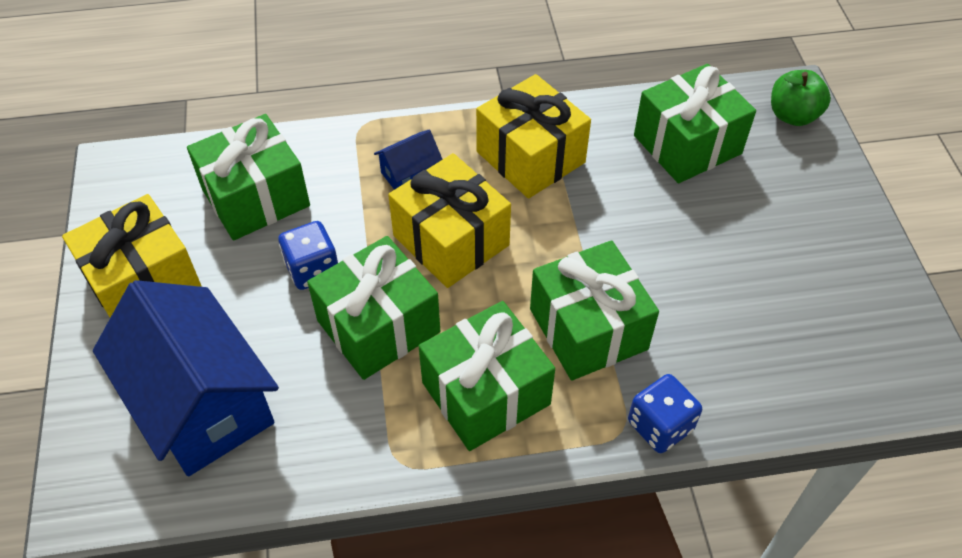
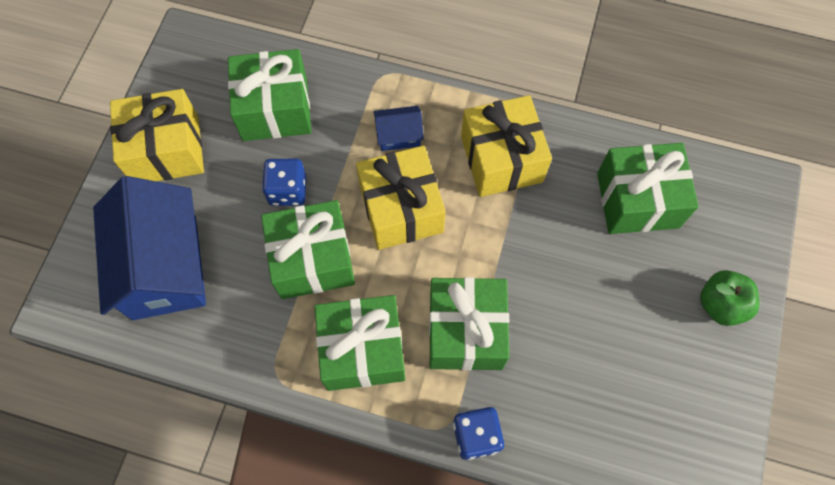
camera: 25 degrees right, 15 degrees up
green apple [771,70,831,126] -> green apple moved to [700,270,759,326]

